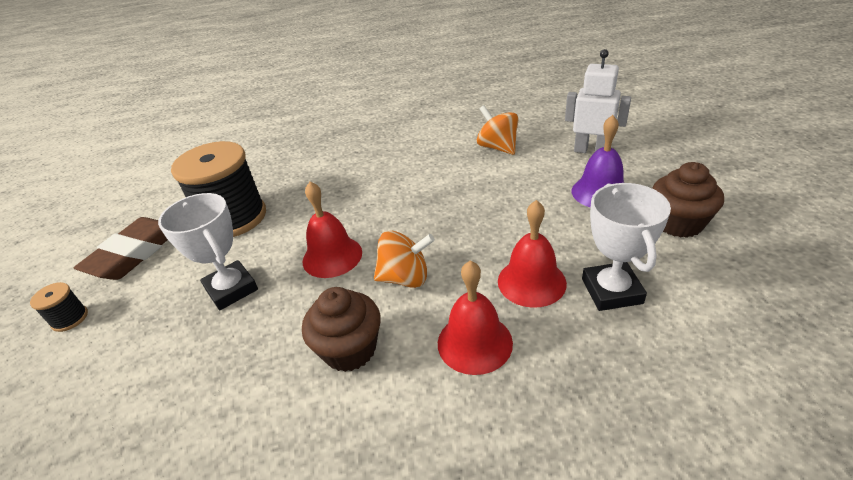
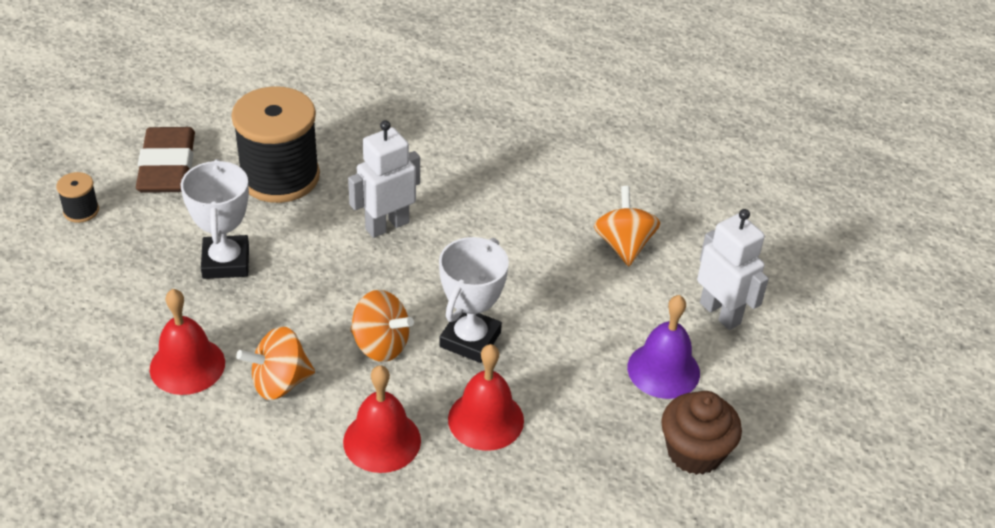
camera: 25 degrees right, 5 degrees up
brown eraser [74,217,168,280] -> brown eraser turned 60 degrees counterclockwise [136,127,195,193]
red bell [302,181,362,278] -> red bell moved to [150,289,225,395]
brown cupcake [302,287,381,372] -> orange spinning top [236,327,315,400]
white trophy [582,183,671,311] -> white trophy moved to [439,237,509,363]
none -> white robot [348,120,420,238]

